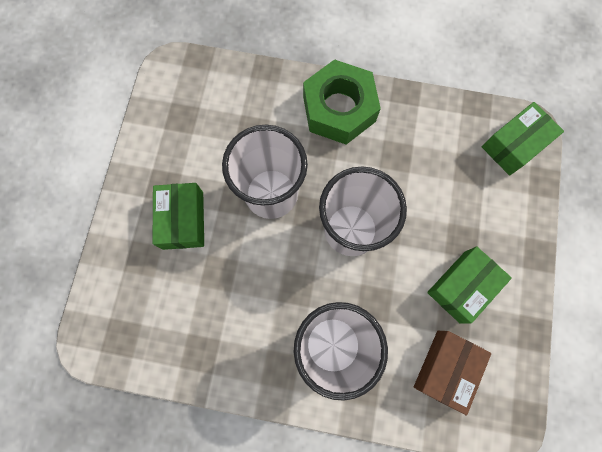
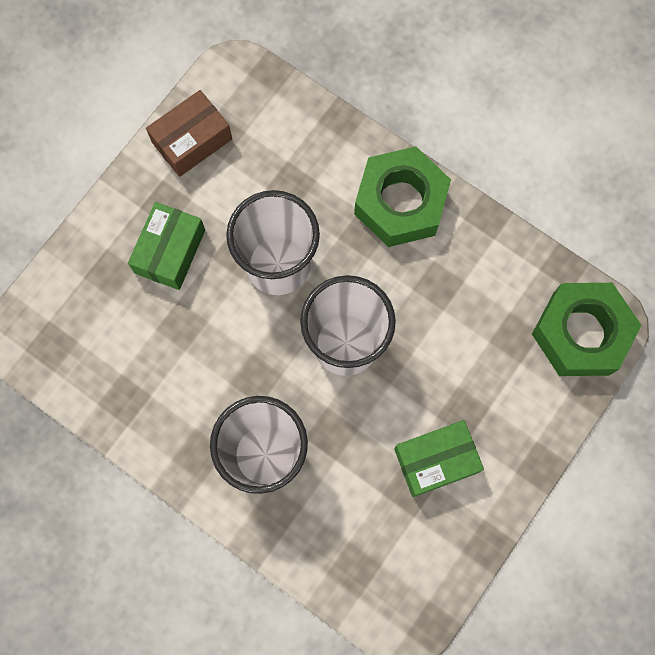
camera: 25 degrees right, 0 degrees up
brown box [414,331,491,416] -> brown box moved to [146,90,232,177]
green box [482,102,564,176] -> green nut [532,283,641,376]

